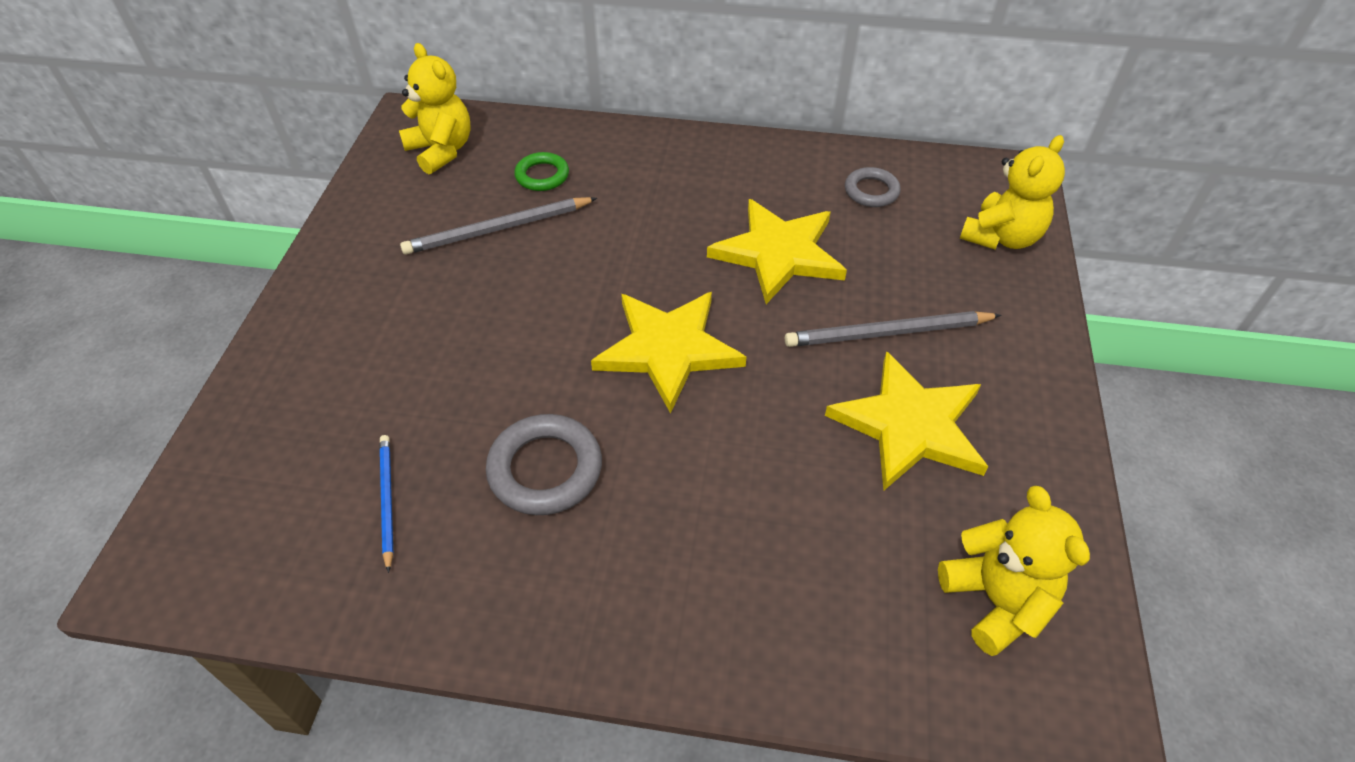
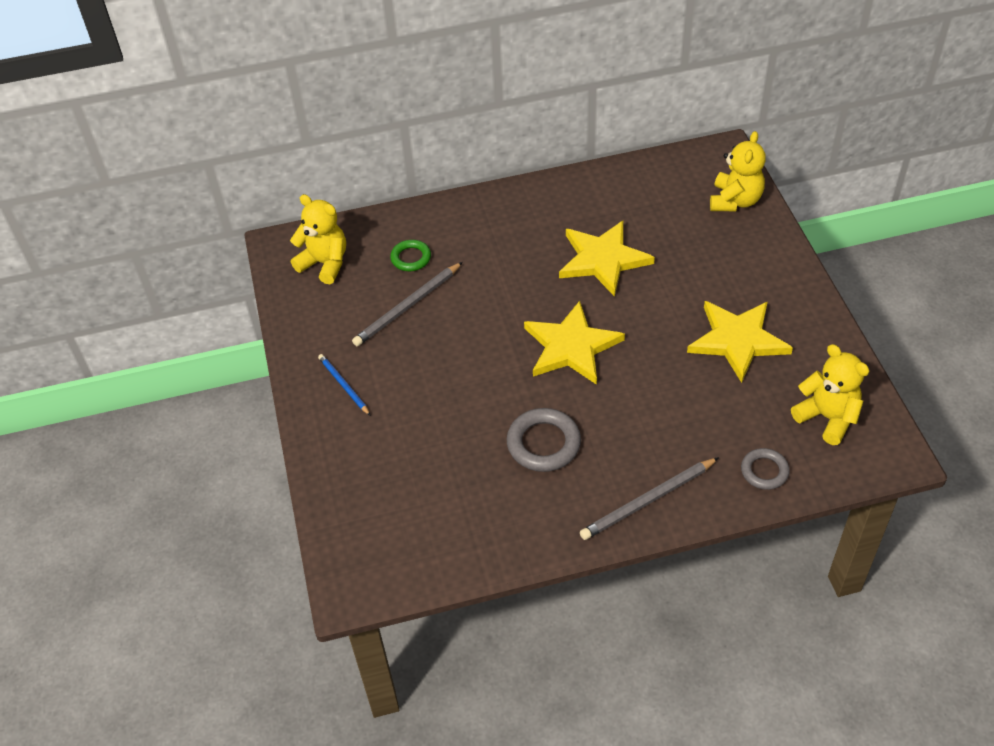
camera: 20 degrees left, 0 degrees up
blue pencil [380,435,394,573] -> blue pencil moved to [318,354,371,416]
grey pencil [785,311,1001,347] -> grey pencil moved to [580,457,719,540]
grey ring [845,167,901,207] -> grey ring moved to [741,448,790,490]

